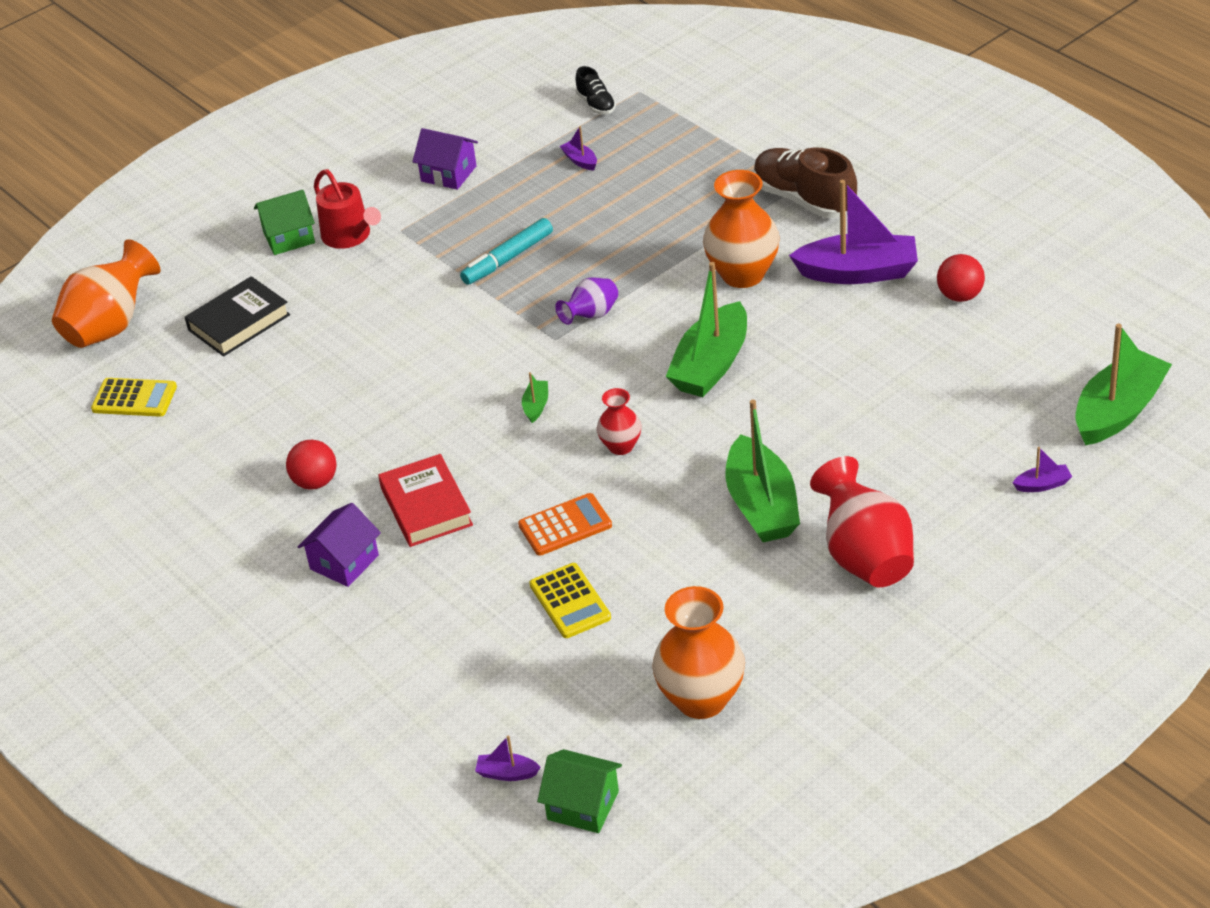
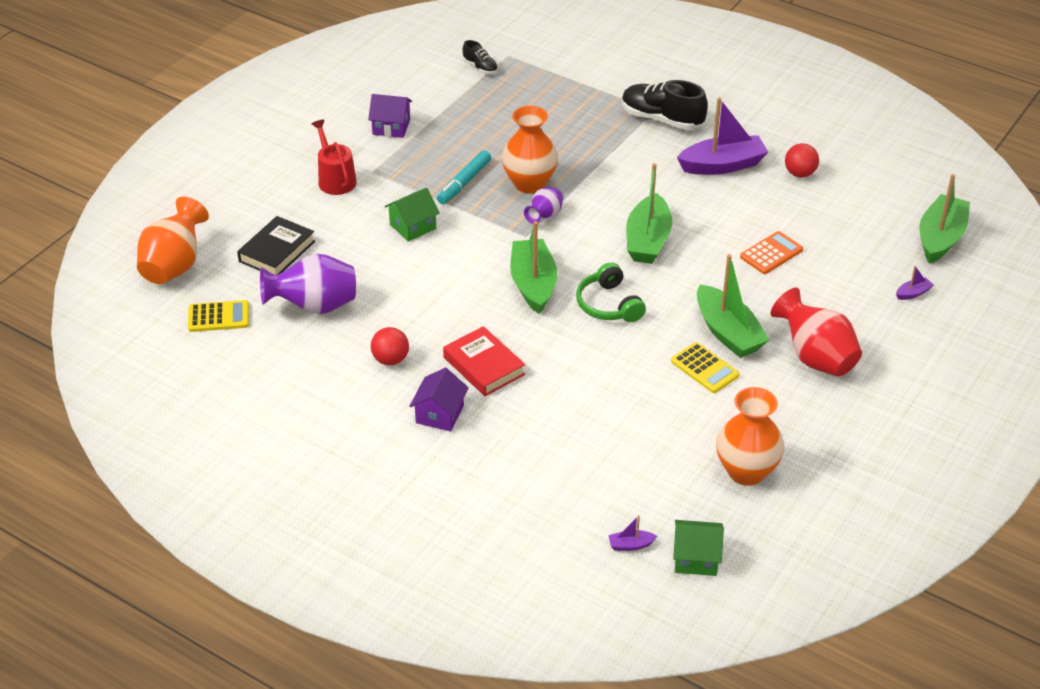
camera: 20 degrees left, 0 degrees up
green house [254,190,315,255] -> green house moved to [385,188,440,242]
red watering can [314,169,381,249] -> red watering can turned 150 degrees counterclockwise [312,120,357,195]
orange calculator [518,493,612,556] -> orange calculator moved to [740,231,803,274]
green boat [522,372,548,423] -> green boat [510,221,557,314], size x2.37
yellow calculator [529,563,611,638] -> yellow calculator moved to [671,342,740,393]
purple boat [560,126,597,170] -> none
red vase [597,388,641,455] -> green headphones [576,263,646,322]
orange vase [703,170,780,288] -> orange vase moved to [502,106,558,194]
brown shoe [754,147,857,218] -> black shoe [622,80,708,130]
none -> purple vase [260,254,356,314]

